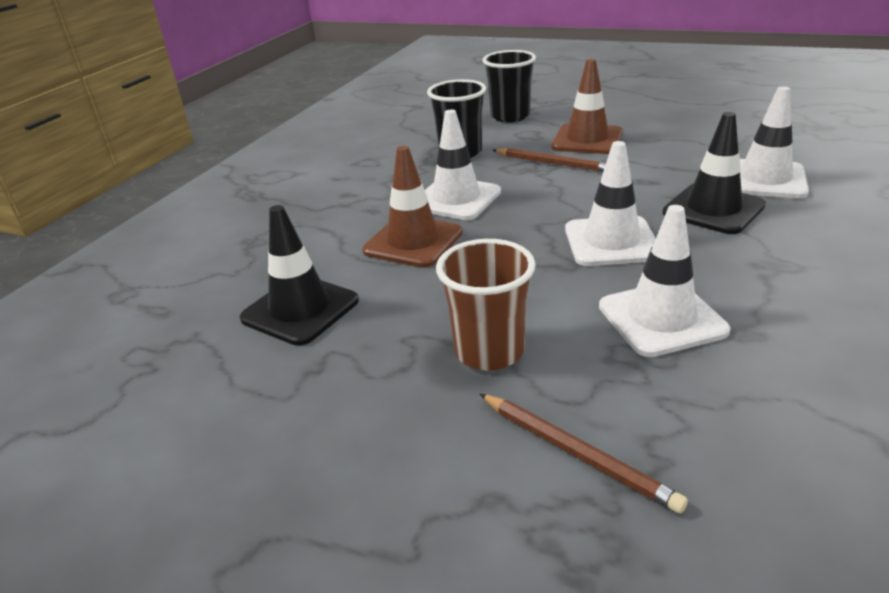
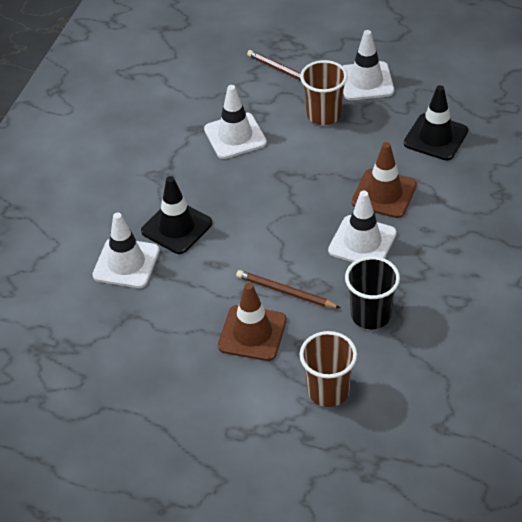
camera: 175 degrees right, 15 degrees up
black cup [483,50,536,122] -> brown cup [300,331,357,407]
white traffic cone [565,141,656,266] -> white traffic cone moved to [343,30,394,100]

